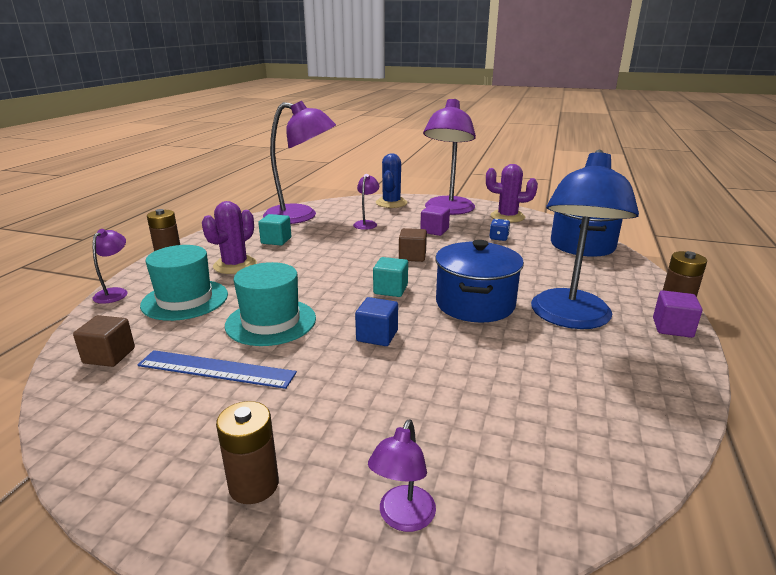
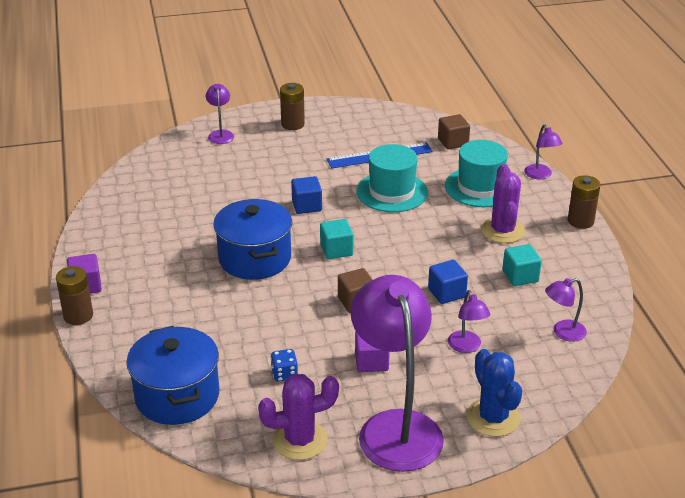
camera: 150 degrees right, 10 degrees up
purple lamp [263,101,336,224] -> purple lamp [545,278,587,342], size x0.43
blue lamp [531,149,639,329] -> none
none -> blue cube [428,260,468,304]

